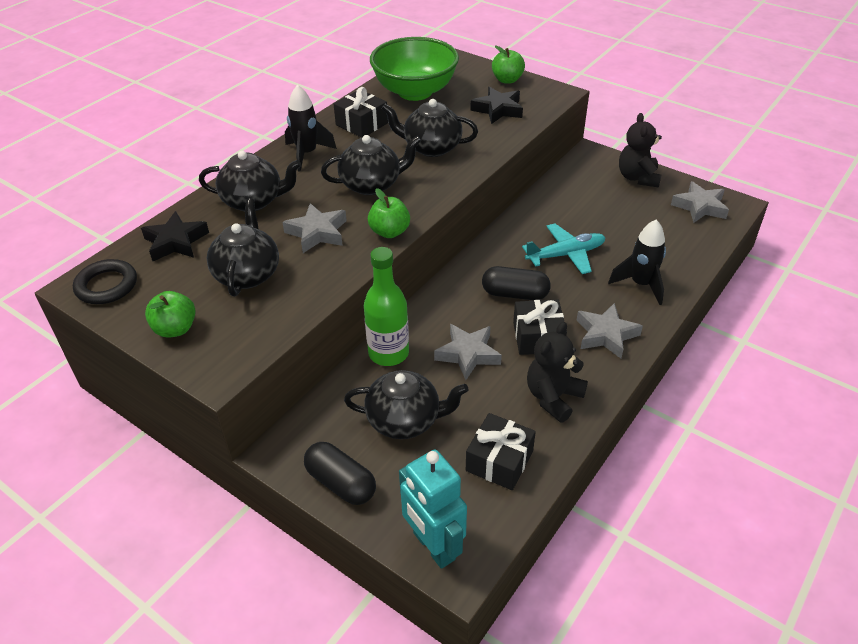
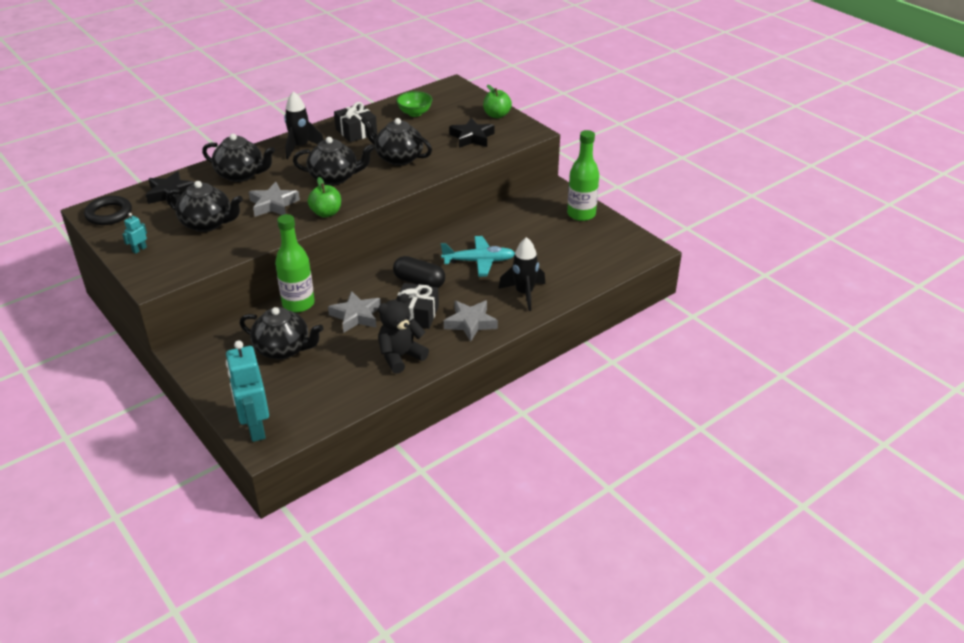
camera: 15 degrees right, 5 degrees down
green apple [145,291,196,338] -> turquoise robot [122,213,147,254]
black teapot [207,198,279,296] -> black teapot turned 90 degrees clockwise [166,181,243,232]
black capsule [304,442,376,505] -> none
green bowl [370,37,459,101] -> green bowl [396,91,432,117], size x0.48
black gift [466,413,536,490] -> none
black teddy bear [619,113,662,188] -> green bottle [567,130,599,221]
grey star [671,181,729,223] -> none

